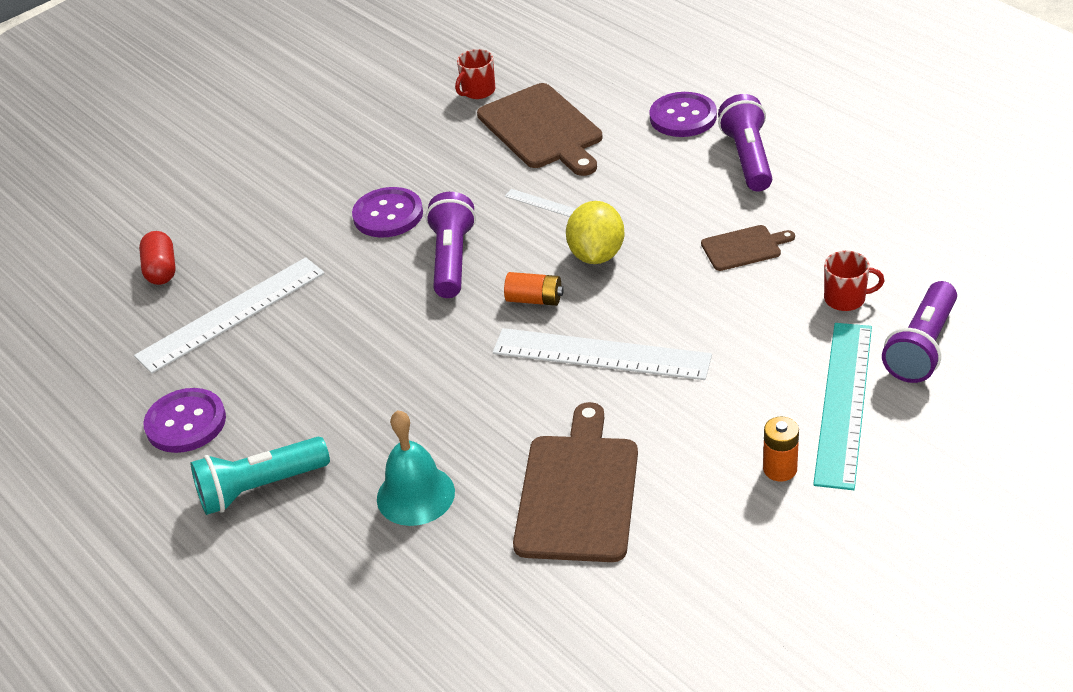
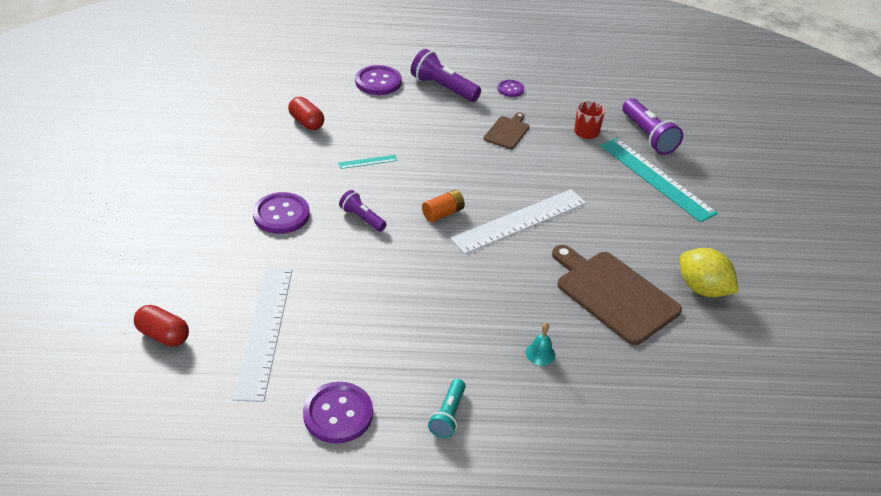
camera: 55 degrees left, 0 degrees up
turquoise flashlight [191,437,330,515] -> turquoise flashlight [428,379,466,438], size x0.60
turquoise bell [377,410,455,526] -> turquoise bell [526,323,555,366], size x0.51
purple flashlight [426,192,476,298] -> purple flashlight [339,190,387,232], size x0.60
red mug [455,49,495,99] -> none
brown cutting board [477,83,603,176] -> red capsule [288,97,324,130]
white ruler [505,189,576,217] -> turquoise ruler [338,155,397,169]
yellow lemon [566,201,625,264] -> yellow lemon moved to [680,248,738,298]
orange battery [763,417,799,482] -> none
none -> purple button [497,80,524,97]

